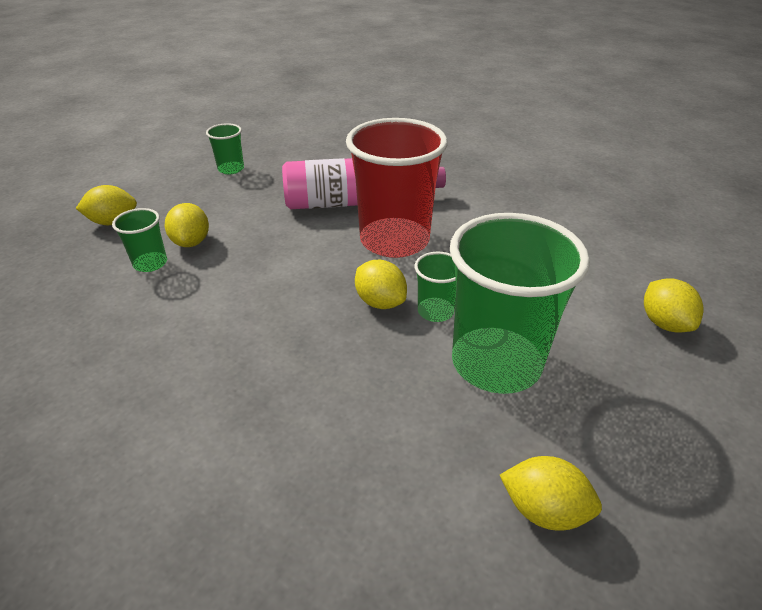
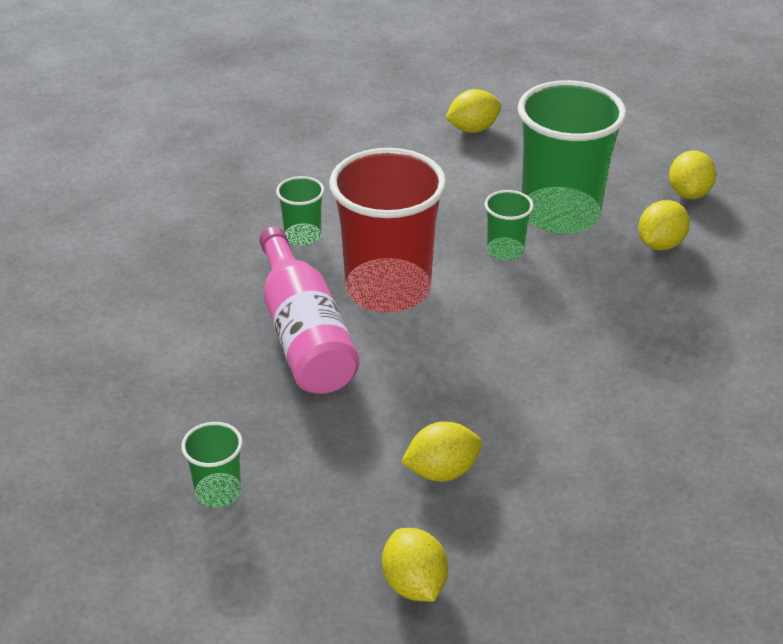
camera: 100 degrees left, 0 degrees up
green cup [112,208,167,272] -> green cup moved to [276,176,325,246]
yellow lemon [355,260,407,309] -> yellow lemon moved to [638,200,690,250]

